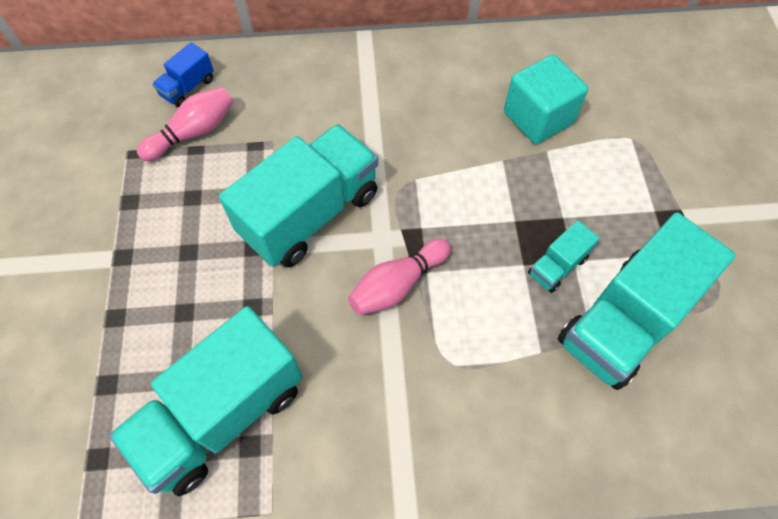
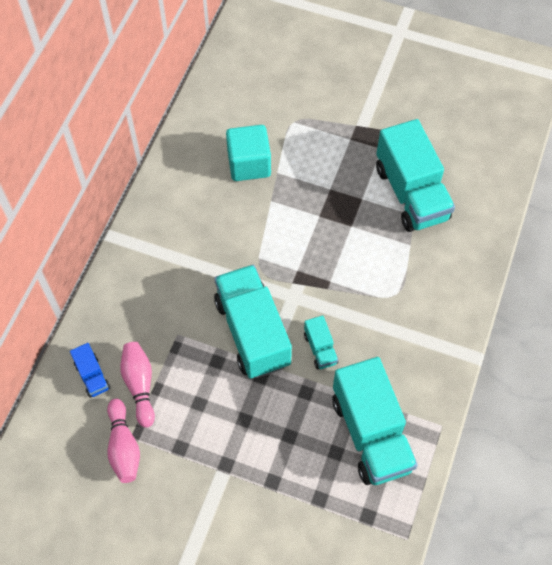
camera: 65 degrees left, 0 degrees up
pink bowling pin [348,239,451,315] -> pink bowling pin moved to [107,399,140,483]
turquoise truck [528,220,600,293] -> turquoise truck moved to [304,315,338,369]

